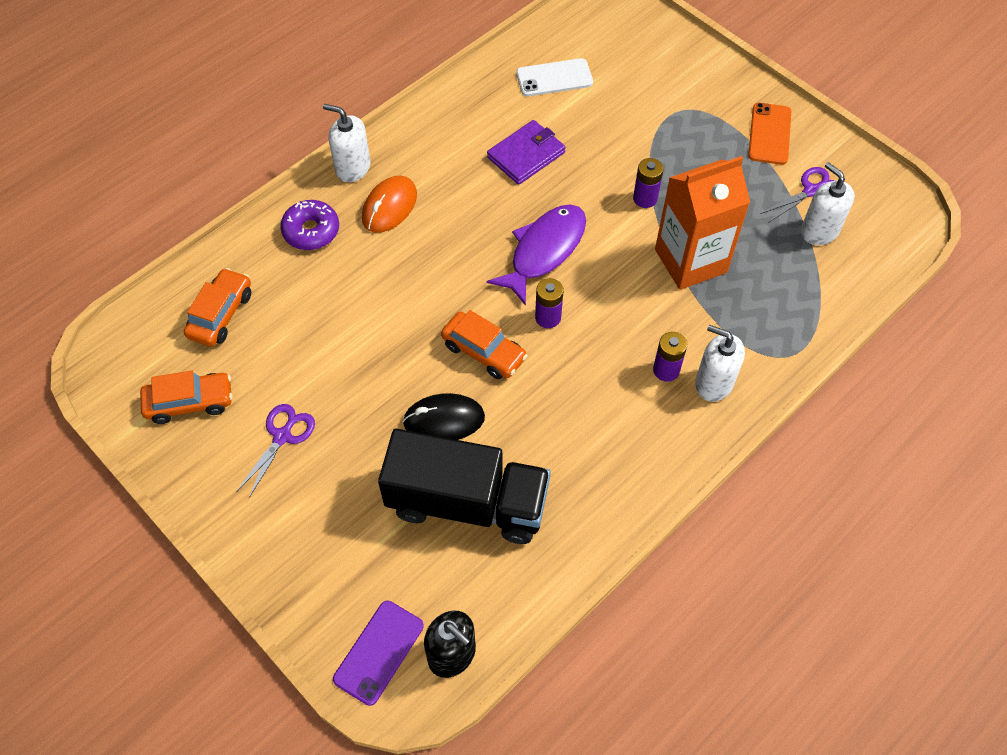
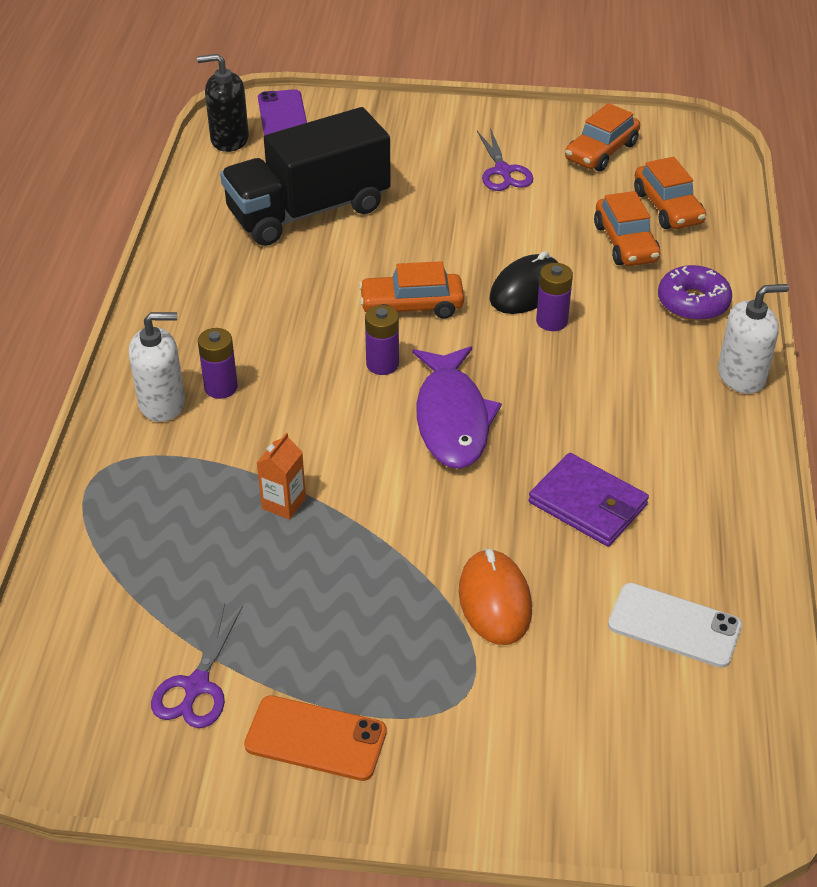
camera: 140 degrees right, 15 degrees down
orange mouse [362,176,417,233] -> orange mouse moved to [459,549,532,645]
black mouse [402,393,485,440] -> black mouse moved to [490,251,558,314]
purple wallet [487,120,566,185] -> purple wallet turned 60 degrees counterclockwise [529,453,649,547]
white phone [516,58,593,96] -> white phone turned 75 degrees clockwise [608,583,742,668]
purple battery [633,158,663,208] -> purple battery moved to [536,263,573,331]
orange carton [655,156,750,290] -> orange carton [257,433,306,520], size x0.42
orange phone [748,103,791,165] -> orange phone turned 45 degrees counterclockwise [244,695,387,781]
white soap dispenser [801,162,855,245] -> none
none -> orange car [594,191,660,266]

